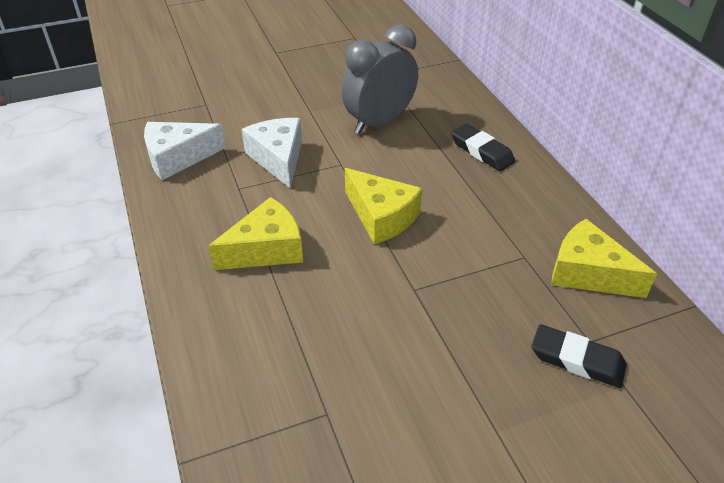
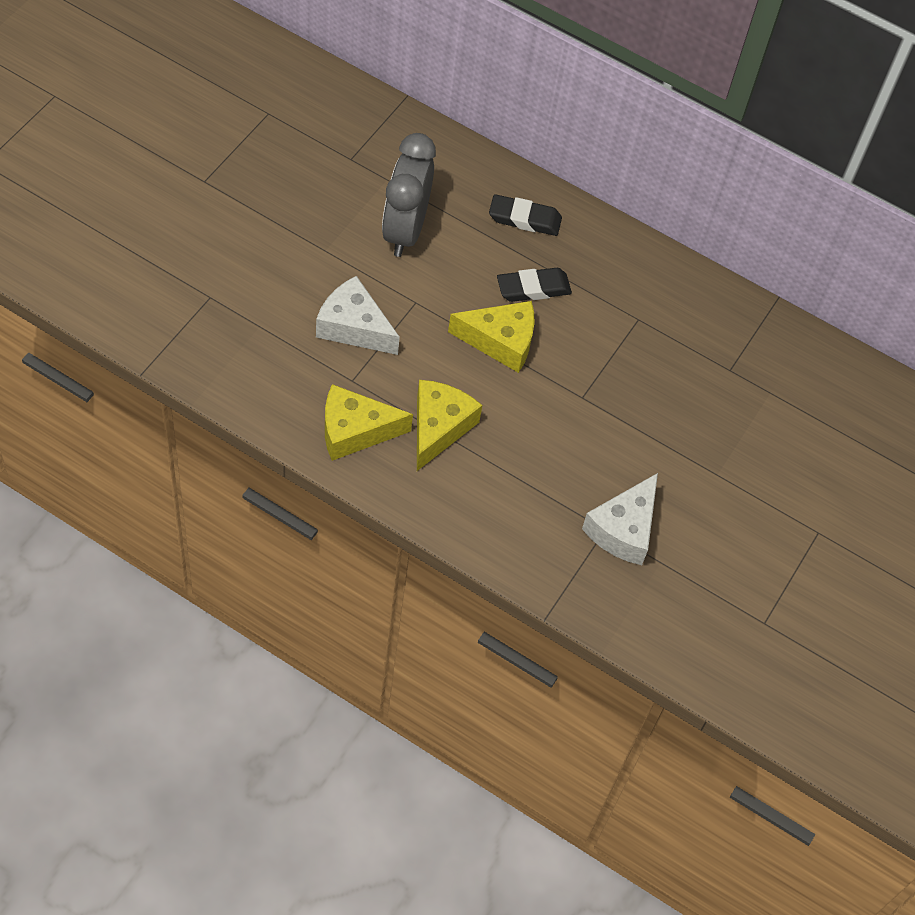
camera: 45 degrees left, 15 degrees up
white cheese [144,122,226,180] -> white cheese moved to [582,473,658,565]
black eraser [532,324,627,388] -> black eraser moved to [497,268,572,302]
yellow cheese [551,219,657,298] -> yellow cheese moved to [325,384,413,461]

